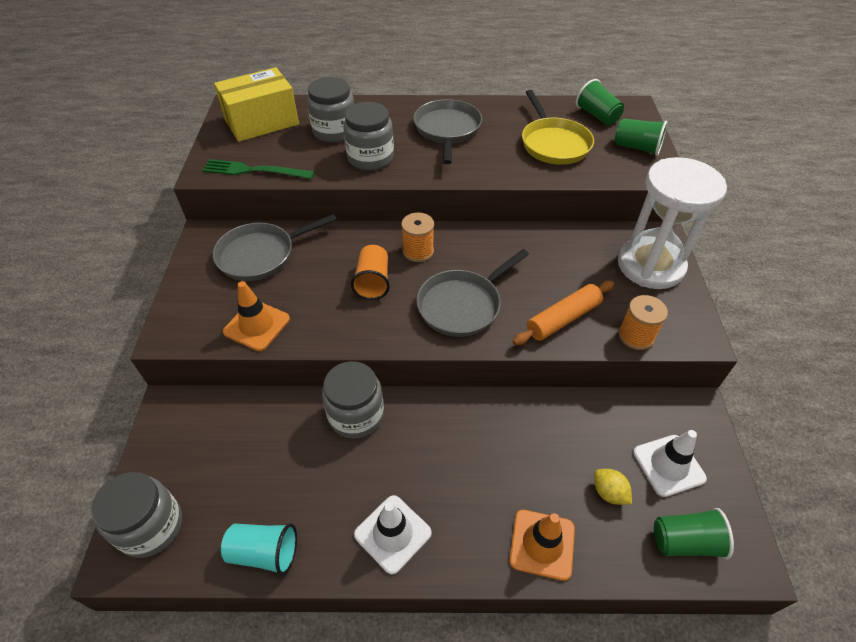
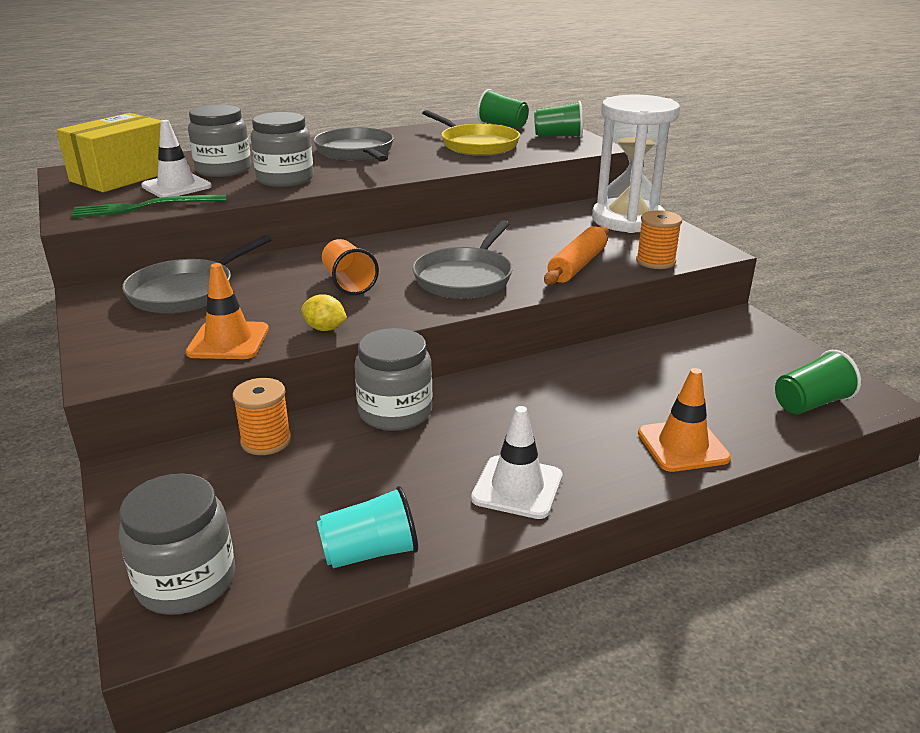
camera: 25 degrees left, 20 degrees down
orange spool [401,212,434,262] -> orange spool moved to [232,378,291,455]
yellow lemon [594,469,632,505] -> yellow lemon moved to [301,294,347,331]
white traffic cone [633,430,707,497] -> white traffic cone moved to [141,120,212,198]

